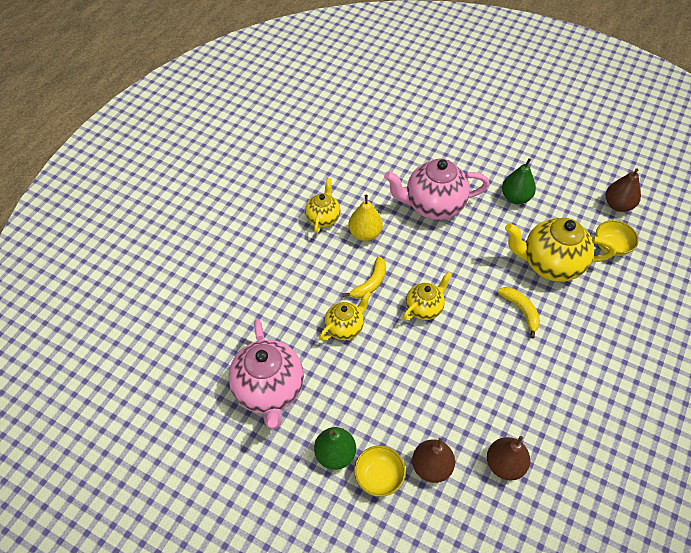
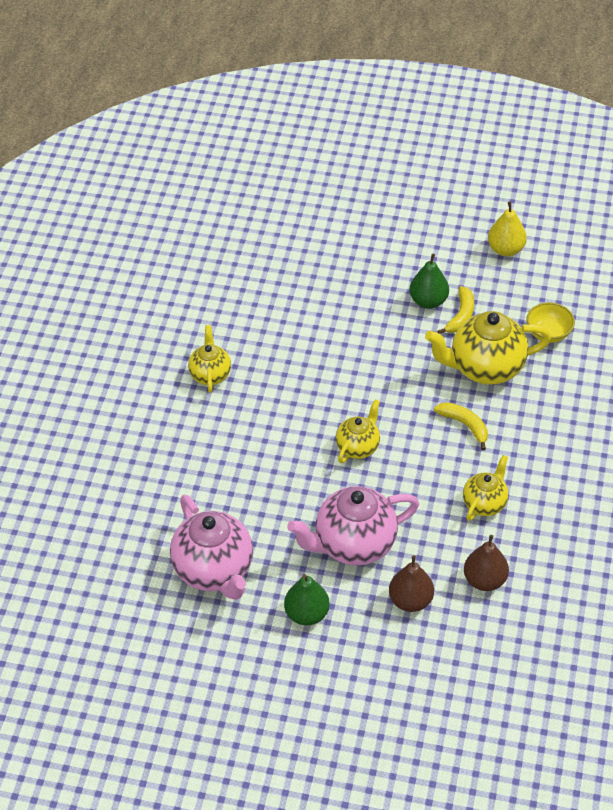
camera: 15 degrees left, 5 degrees down
yellow teapot [319,291,371,341] -> yellow teapot moved to [463,455,508,521]
yellow banana [342,256,386,298] -> yellow banana moved to [437,286,474,334]
yellow pear [349,195,383,241] -> yellow pear moved to [488,201,527,256]
yellow bowl [354,445,406,497] -> none
pink teapot [384,159,489,220] -> pink teapot moved to [287,486,419,566]
brown pear [606,169,641,212] -> none

